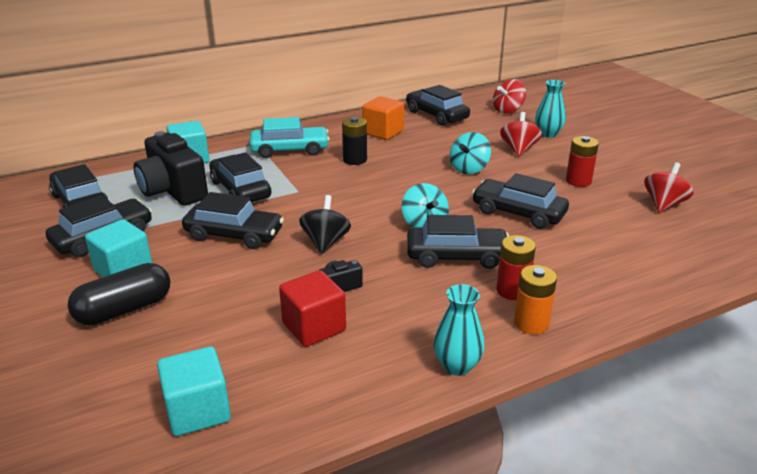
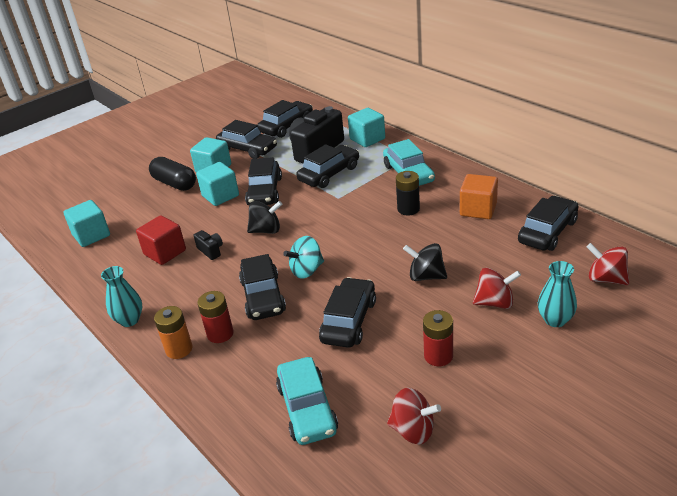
camera: 80 degrees right, 5 degrees up
turquoise spinning top [450,132,491,174] -> black spinning top [403,243,447,281]
none -> turquoise cube [196,162,239,206]
none -> turquoise car [276,357,338,445]

